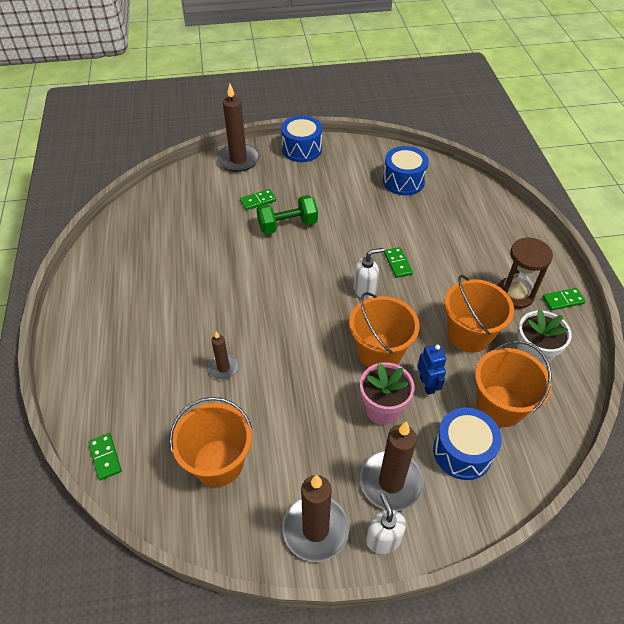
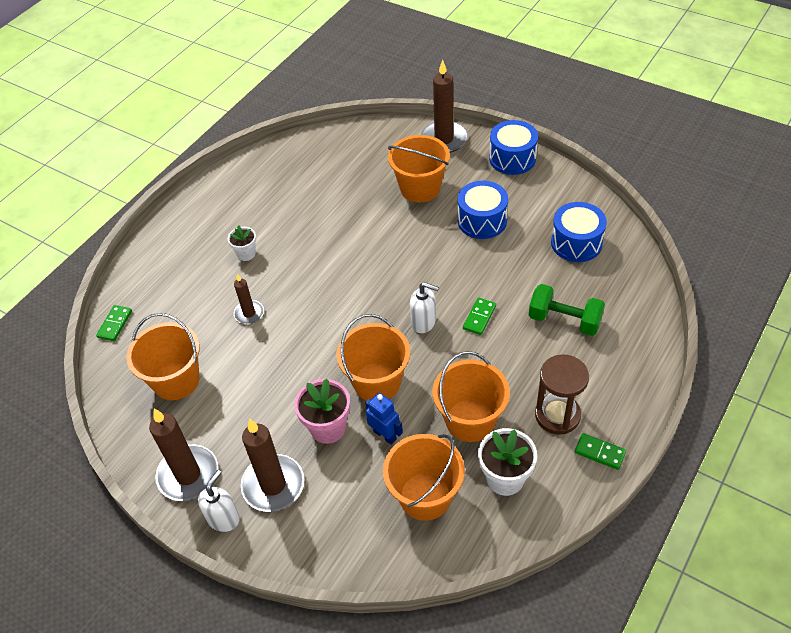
camera: 45 degrees right, 0 degrees up
green domino [240,189,276,210] -> orange bucket [388,135,450,203]
green dumbbell [256,195,318,235] -> green dumbbell moved to [529,284,605,336]
blue robot [417,344,446,395] -> blue robot turned 75 degrees counterclockwise [365,393,403,445]
blue drum [433,407,502,480] -> blue drum moved to [458,181,508,239]
none -> white flower pot [228,225,256,261]

